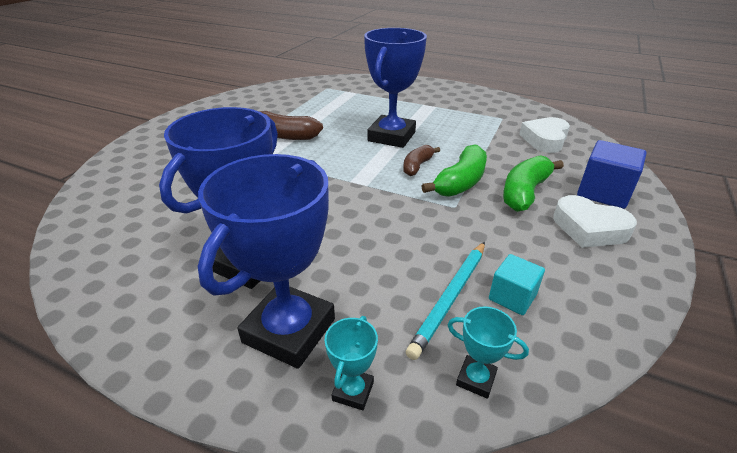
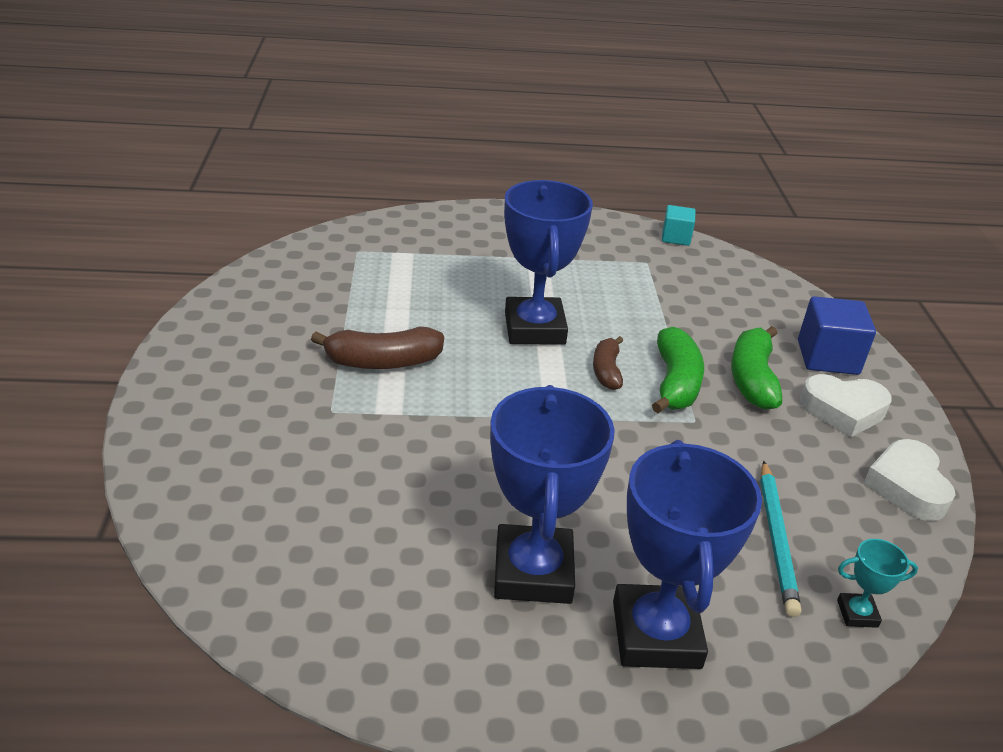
camera: 30 degrees left, 0 degrees up
turquoise trophy [325,316,378,410] -> none
turquoise cube [489,254,545,315] -> turquoise cube moved to [662,205,696,246]
white heart [519,117,570,153] -> white heart moved to [863,439,956,521]

